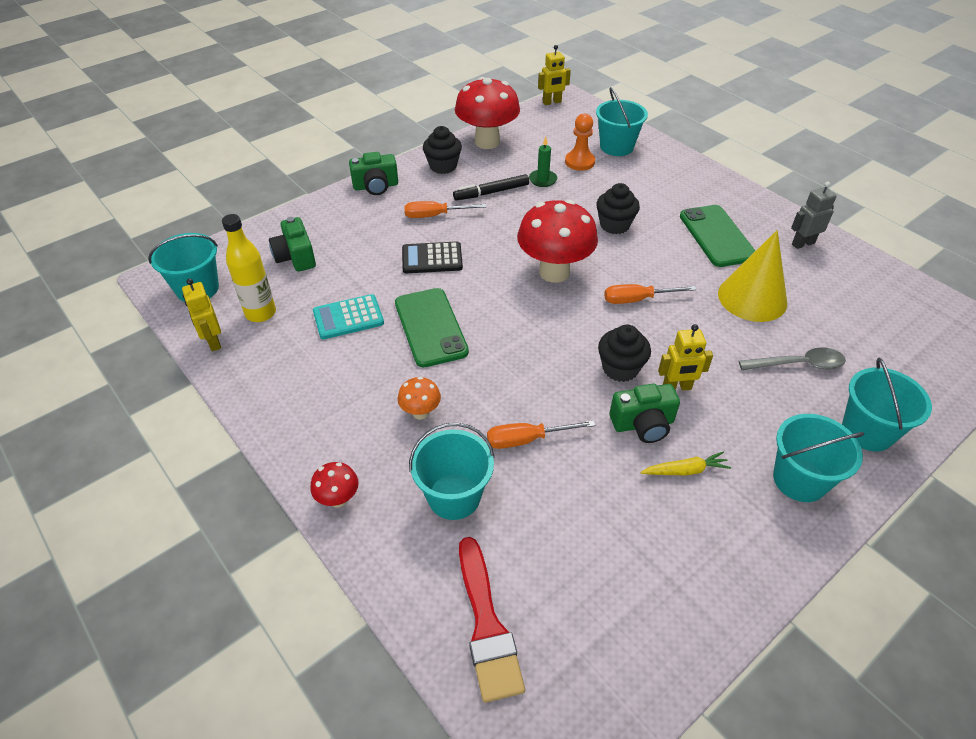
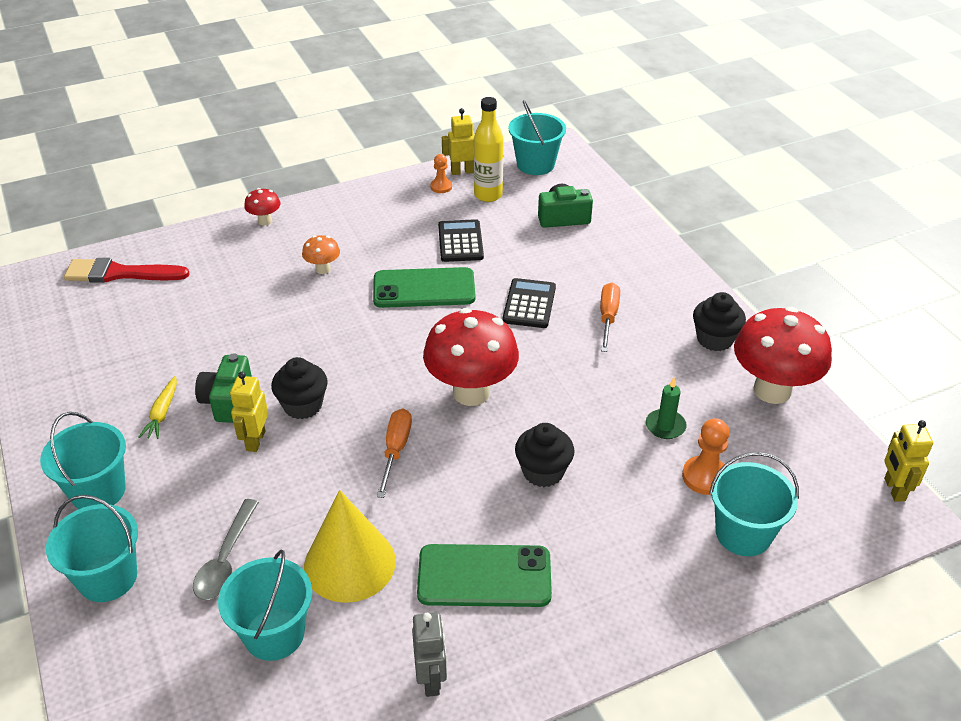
camera: 105 degrees right, 5 degrees down
turquoise calculator [313,294,384,339] -> black calculator [438,219,484,262]
green camera [349,152,398,195] -> none
turquoise bucket [409,423,494,520] -> turquoise bucket moved to [218,550,312,661]
black marker [453,174,529,200] -> none
orange screwdriver [487,420,595,449] -> none
none -> orange pawn [430,154,452,193]

